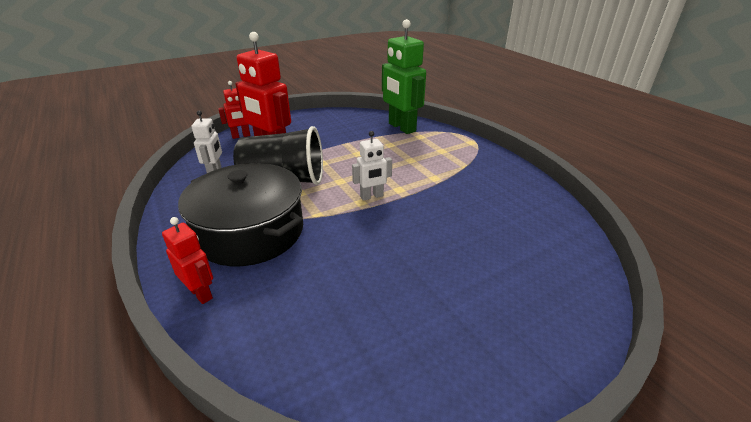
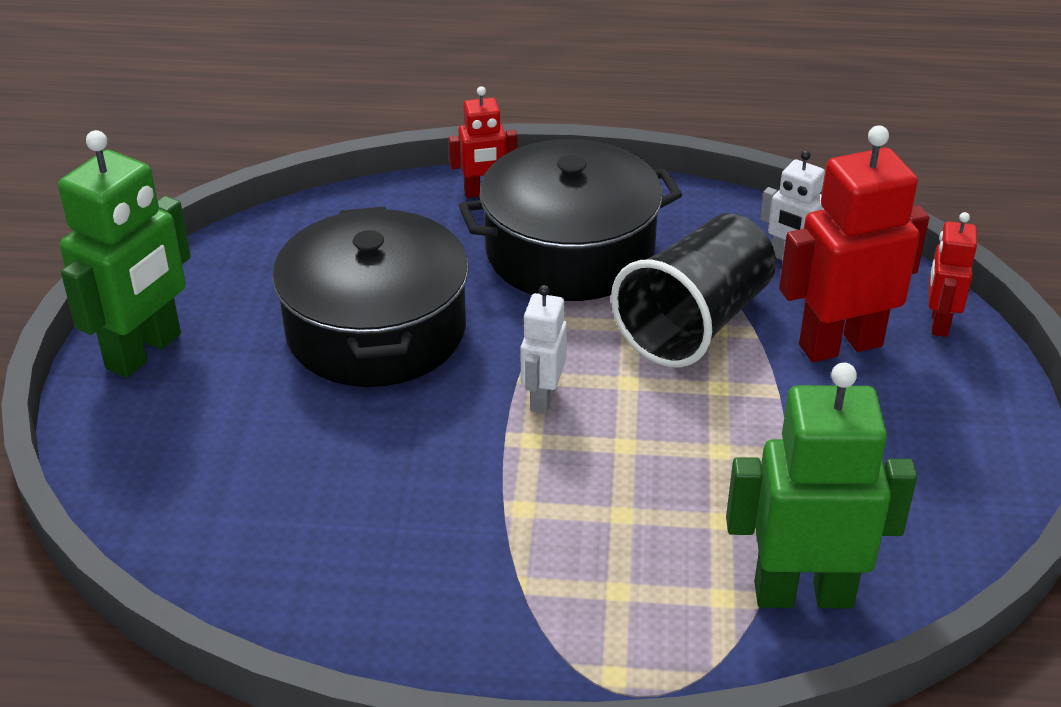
camera: 125 degrees right, 5 degrees up
none -> green robot [58,130,191,378]
none -> black pot [272,206,469,387]

